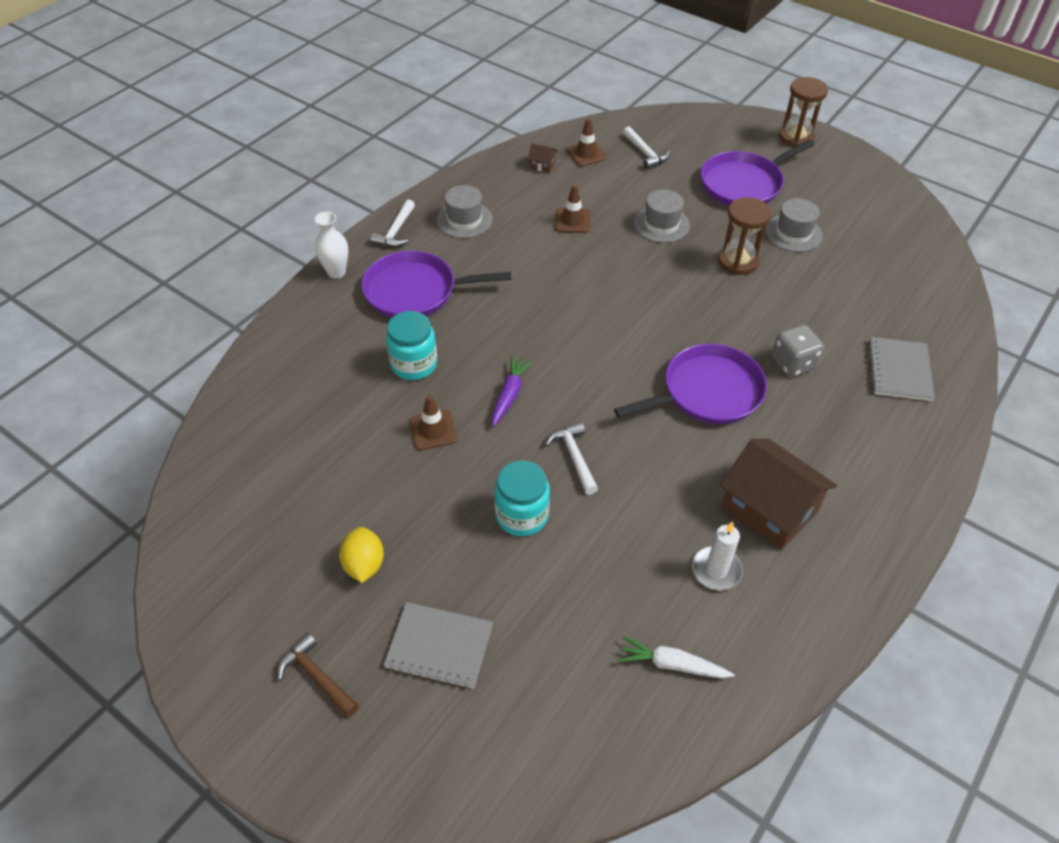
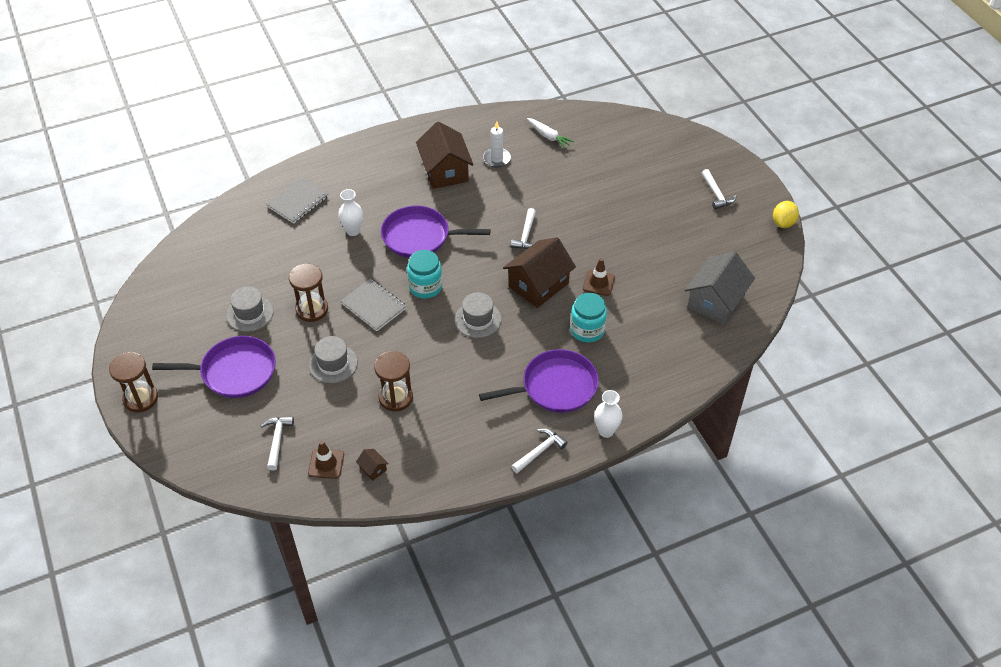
camera: 150 degrees left, 0 degrees up
brown hammer [277,633,359,718] -> white hammer [702,169,737,210]
yellow lemon [339,527,384,583] -> yellow lemon moved to [773,201,799,228]
purple pan [362,251,511,318] -> purple pan turned 45 degrees counterclockwise [479,349,599,413]
grey notebook [384,602,493,689] -> grey notebook moved to [341,279,407,331]
grey hat [437,185,493,238] -> grey hat moved to [455,292,502,338]
purple carrot [492,356,533,427] -> brown house [503,237,576,308]
turquoise jar [494,460,550,536] -> turquoise jar moved to [407,250,442,299]
brown traffic cone [555,185,591,233] -> brown hourglass [374,351,413,411]
grey dice [772,325,824,377] -> white vase [339,189,363,236]
none -> grey house [685,251,755,325]

